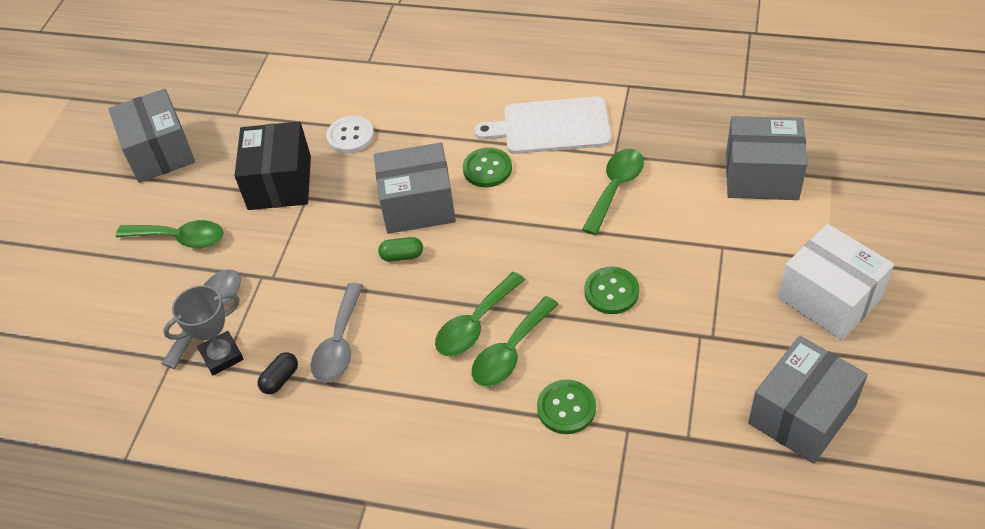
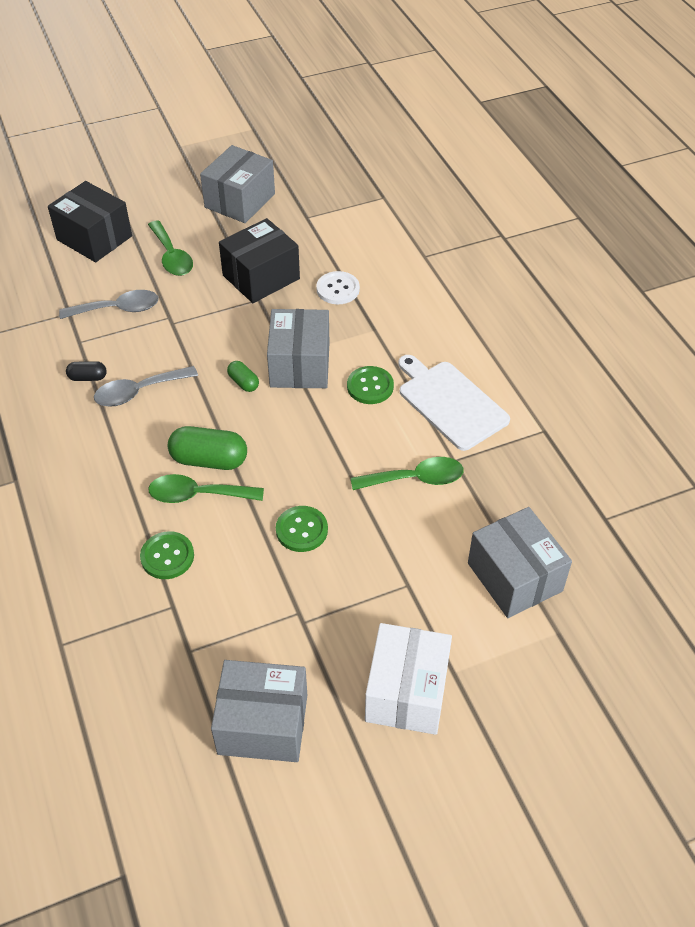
camera: 50 degrees right, 0 degrees up
grey trophy [163,285,244,376] -> none
grey box [374,142,456,234] -> grey box turned 45 degrees clockwise [267,309,329,388]
green spoon [435,272,525,356] -> green capsule [168,426,247,470]
none -> black box [48,181,132,262]

